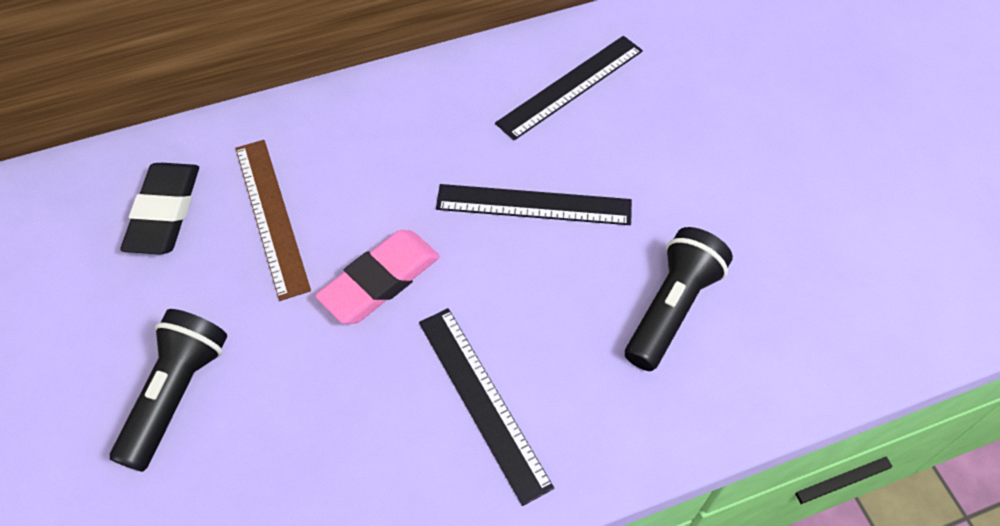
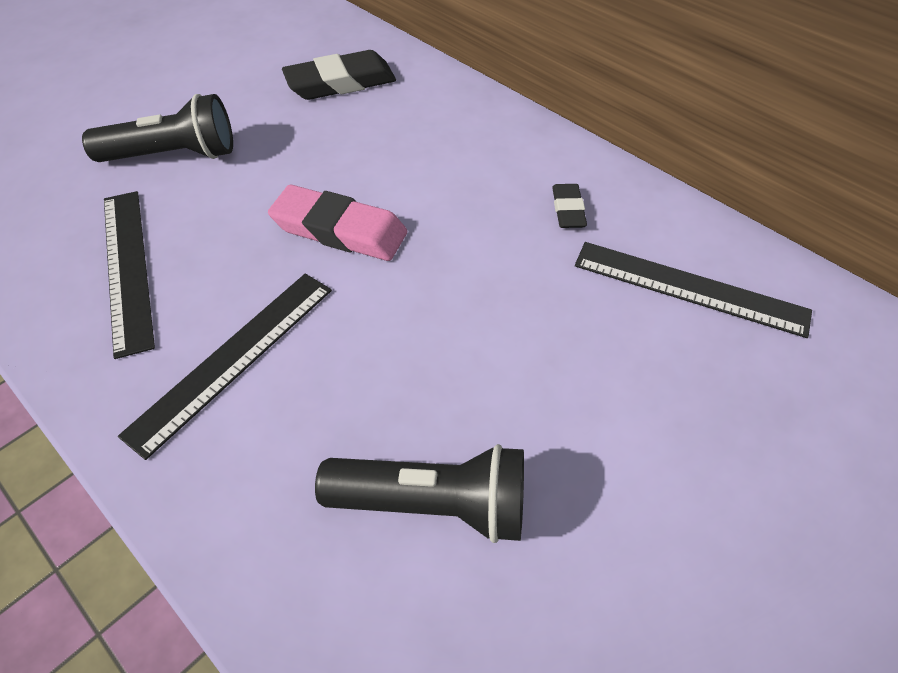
camera: 65 degrees right, 5 degrees down
brown ruler [235,140,311,301] -> none
black ruler [436,184,632,225] -> black ruler moved to [104,191,155,359]
none -> black eraser [552,184,587,228]

